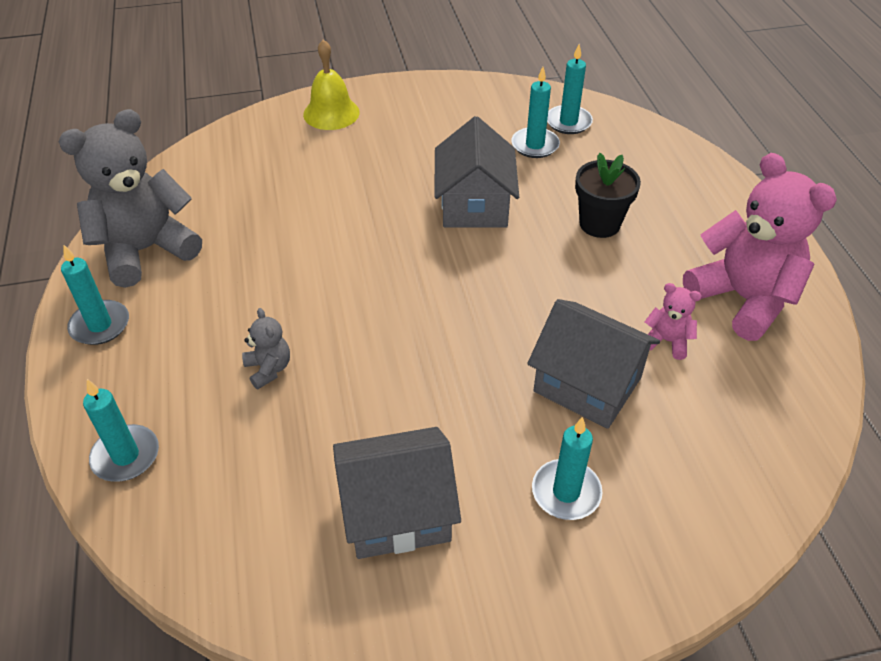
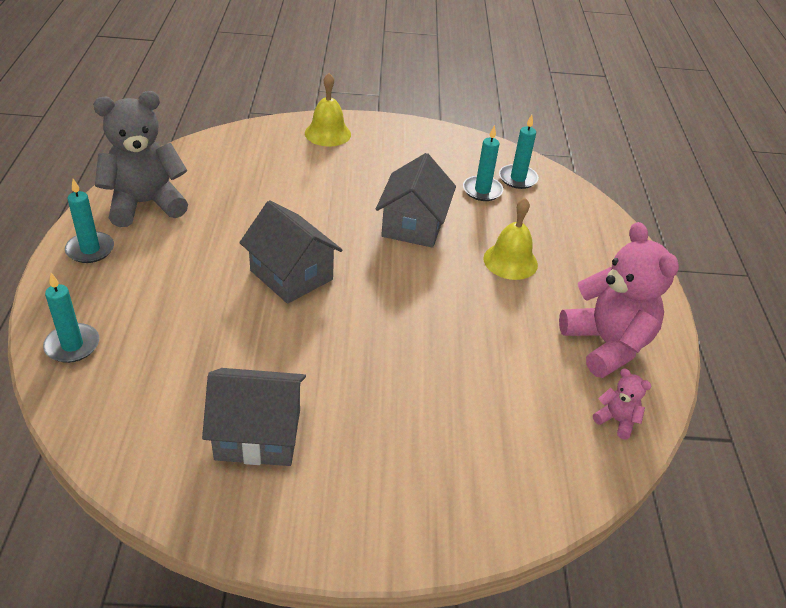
camera: 10 degrees right, 5 degrees down
grey teddy bear [242,308,290,389] -> none
grey house [527,299,660,429] -> grey house moved to [239,200,342,304]
turquoise candle [532,417,603,520] -> none
black flower pot [575,153,641,238] -> yellow bell [483,198,538,280]
pink teddy bear [644,283,702,360] -> pink teddy bear moved to [593,369,652,439]

